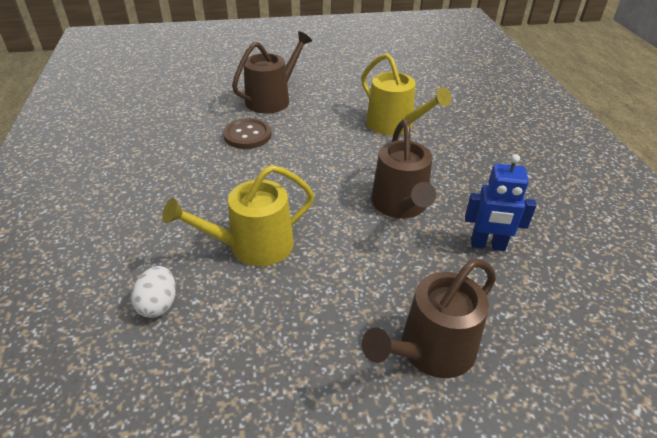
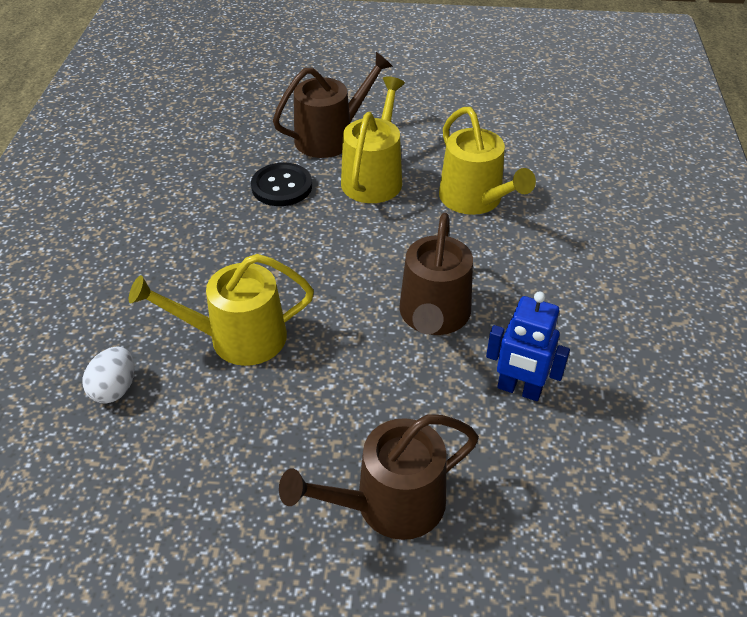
camera: 15 degrees right, 5 degrees up
brown button [223,118,271,149] -> black button [251,163,312,206]
none -> yellow watering can [341,76,405,203]

